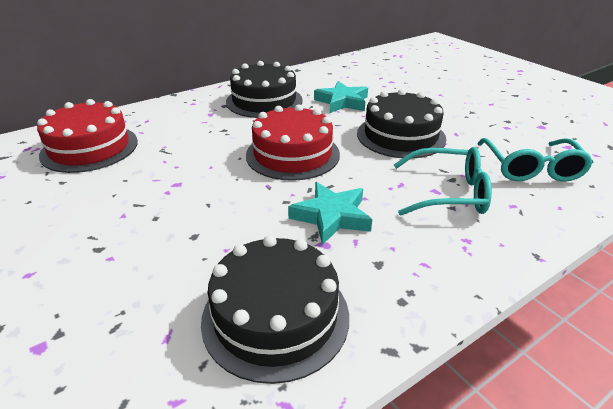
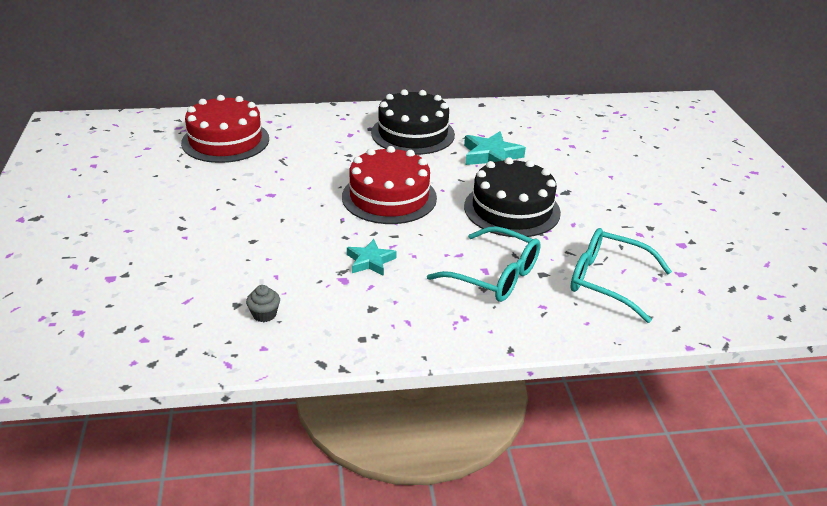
camera: 25 degrees right, 0 degrees up
black cake [201,235,349,384] -> grey cupcake [246,285,280,322]
turquoise star [288,182,372,245] -> turquoise star [347,239,397,276], size x0.66
turquoise glasses [477,138,593,182] -> turquoise glasses turned 90 degrees clockwise [570,228,672,323]

